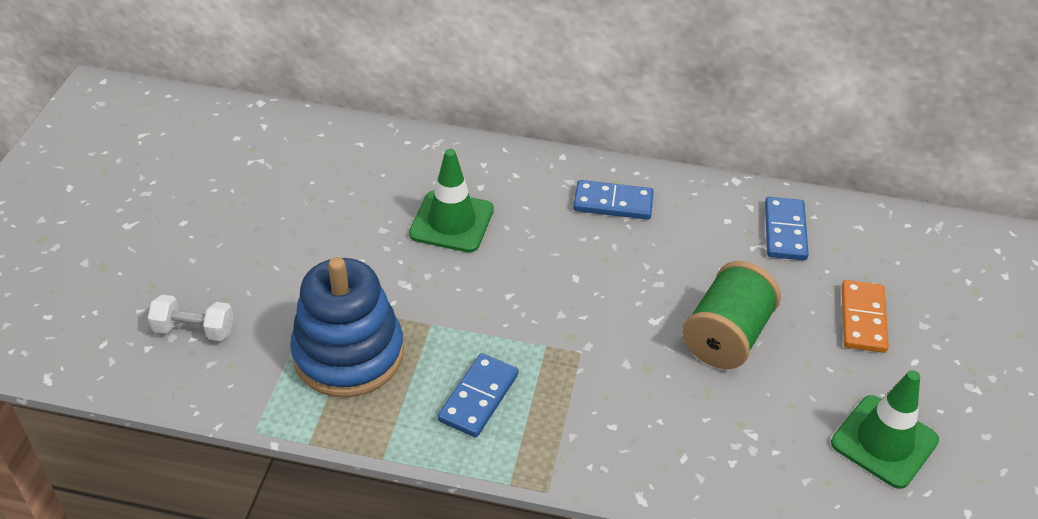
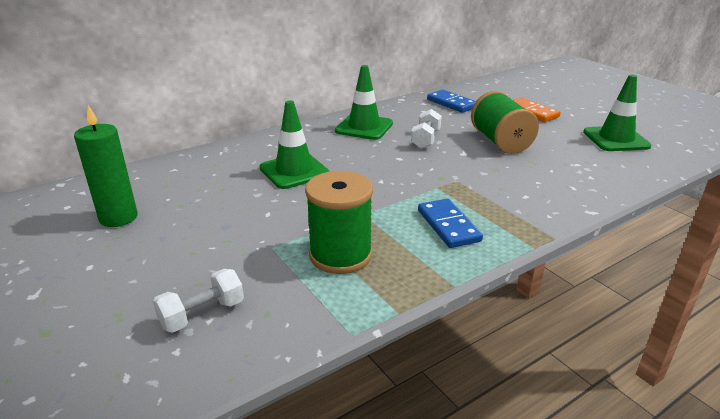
camera: 45 degrees left, 15 degrees down
blue stacking toy [290,257,404,397] -> green spool [305,171,373,274]
blue domino [573,180,654,220] -> green traffic cone [335,65,393,140]
none -> green candle [74,105,138,227]
none -> white dumbbell [411,109,442,149]

